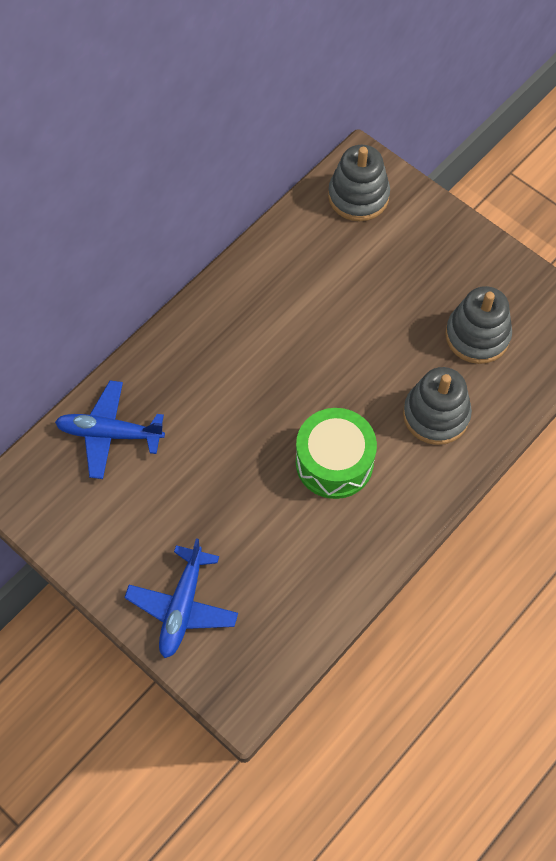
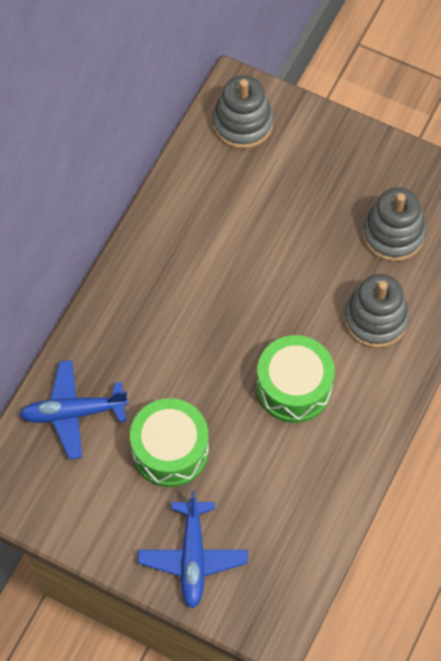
camera: 15 degrees left, 0 degrees up
none -> green drum [130,398,209,487]

